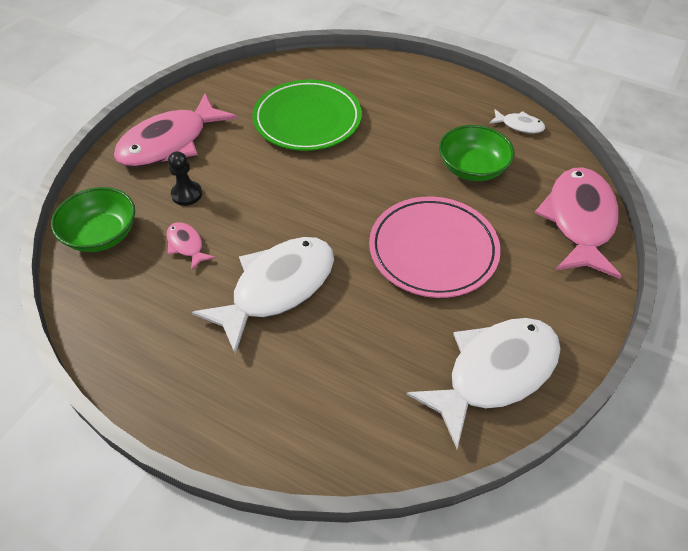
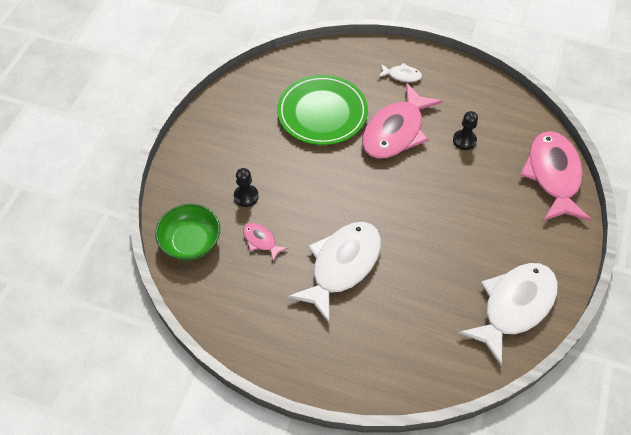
camera: 10 degrees left, 5 degrees up
pink fish [114,93,237,167] -> pink fish moved to [362,83,443,159]
pink plate [369,197,501,298] -> none
green bowl [439,125,515,181] -> black pawn [453,111,478,150]
white fish [489,109,545,134] -> white fish moved to [378,63,422,82]

